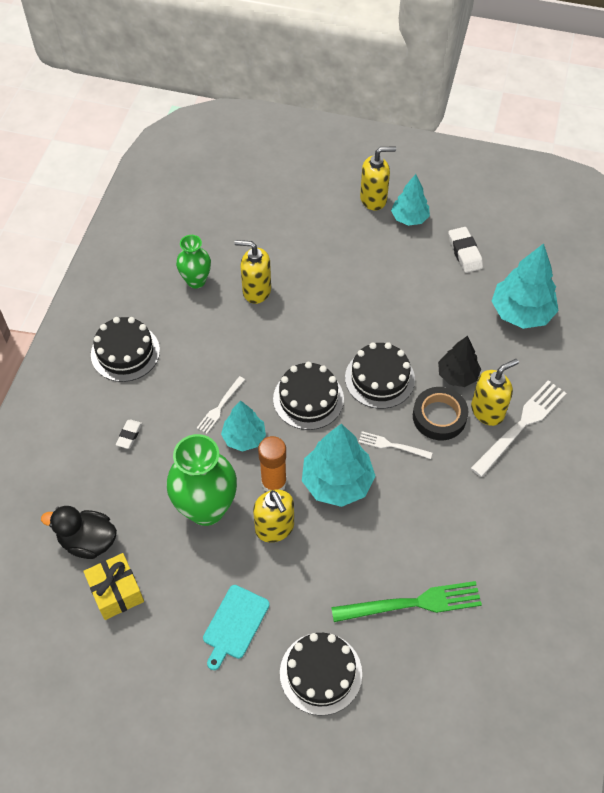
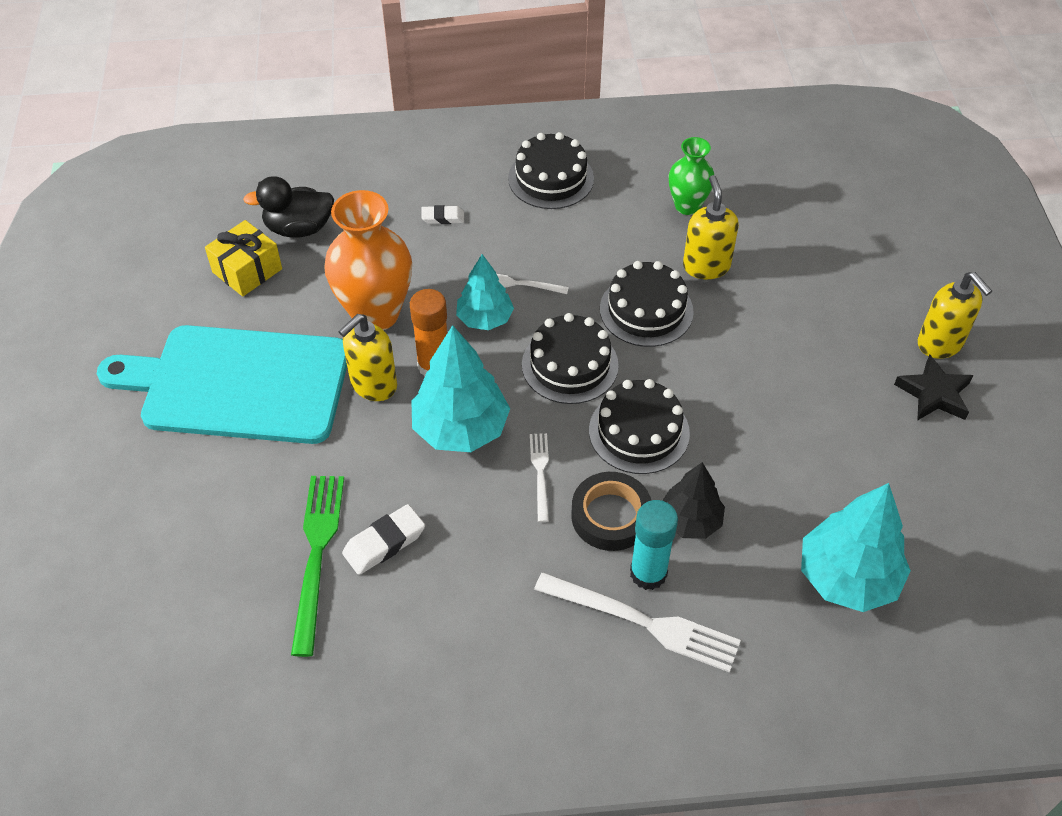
camera: 70 degrees right, 5 degrees down
black duck [41,506,117,559] -> black duck turned 90 degrees counterclockwise [243,176,334,237]
green vase [166,434,237,526] -> orange vase [324,190,412,330]
turquoise cutting board [203,585,270,670] -> turquoise cutting board [97,325,347,444], size x2.33
black cake [280,633,362,715] -> black cake moved to [600,261,694,347]
green fork [331,581,482,622] -> green fork turned 150 degrees counterclockwise [291,476,344,657]
turquoise tree [391,174,430,226] -> black star [894,355,973,421]
white eraser [449,227,483,273] -> white eraser moved to [342,504,425,575]
yellow soap dispenser [471,359,519,426] -> turquoise glue stick [630,500,678,590]

